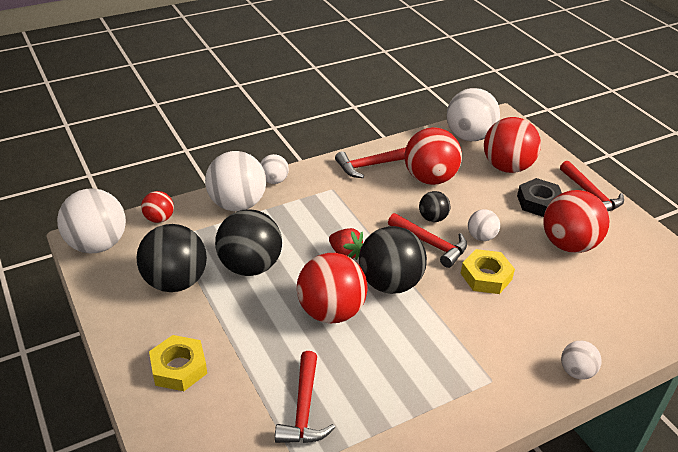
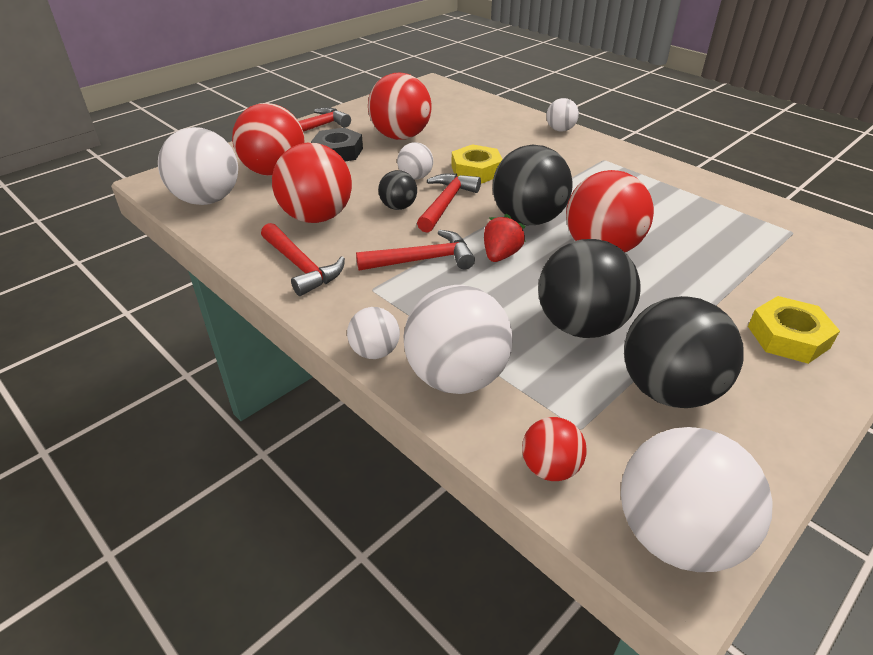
camera: 105 degrees left, 0 degrees up
red hammer [275,351,335,443] -> red hammer moved to [356,230,475,271]

